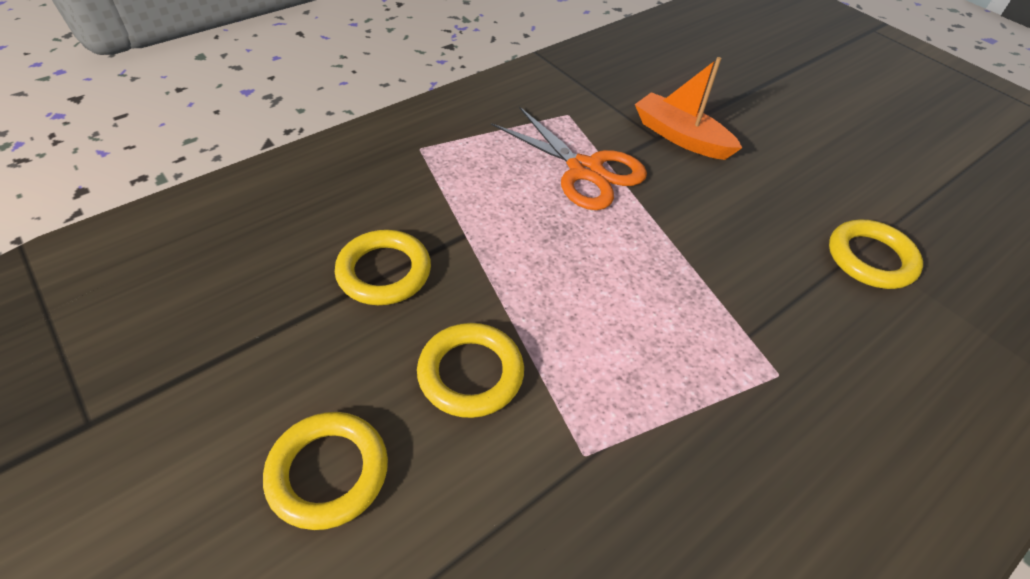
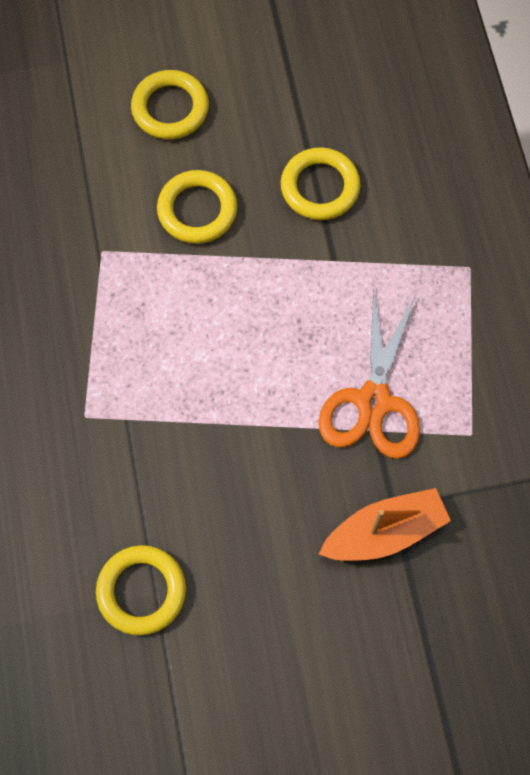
camera: 120 degrees right, 20 degrees up
orange scissors [491,106,647,210] -> orange scissors turned 60 degrees counterclockwise [318,286,420,459]

